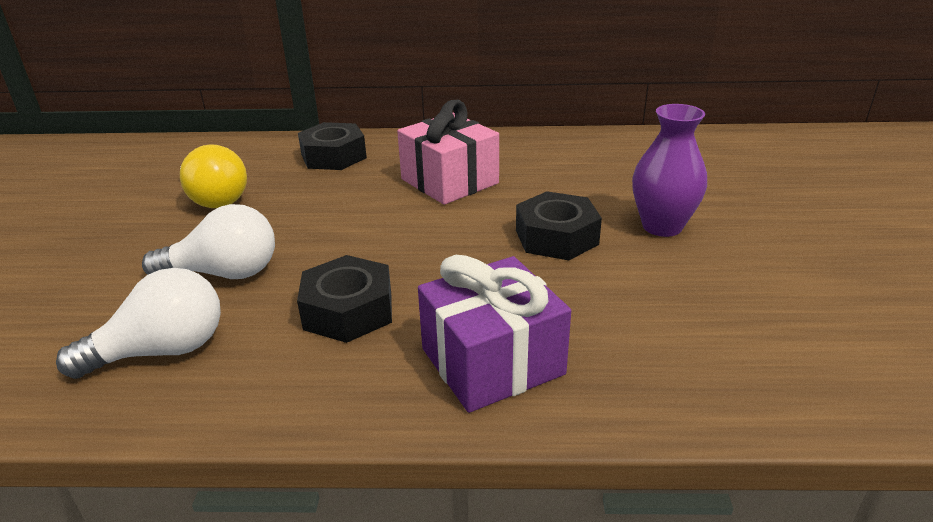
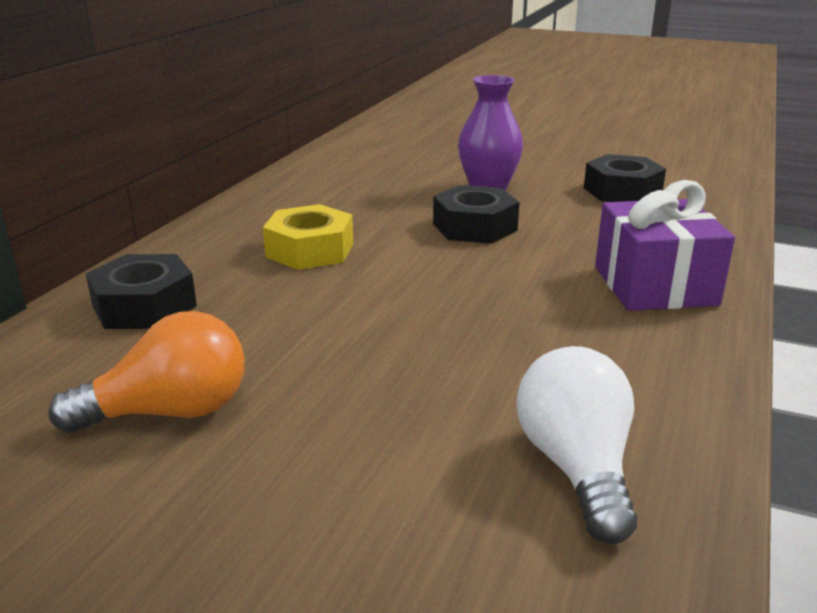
camera: 70 degrees left, 5 degrees down
white light bulb [142,204,275,279] -> none
yellow light bulb [180,144,247,208] -> orange light bulb [49,311,245,433]
black nut [297,255,392,343] -> black nut moved to [584,154,666,202]
pink gift [397,100,499,205] -> yellow nut [263,204,353,270]

